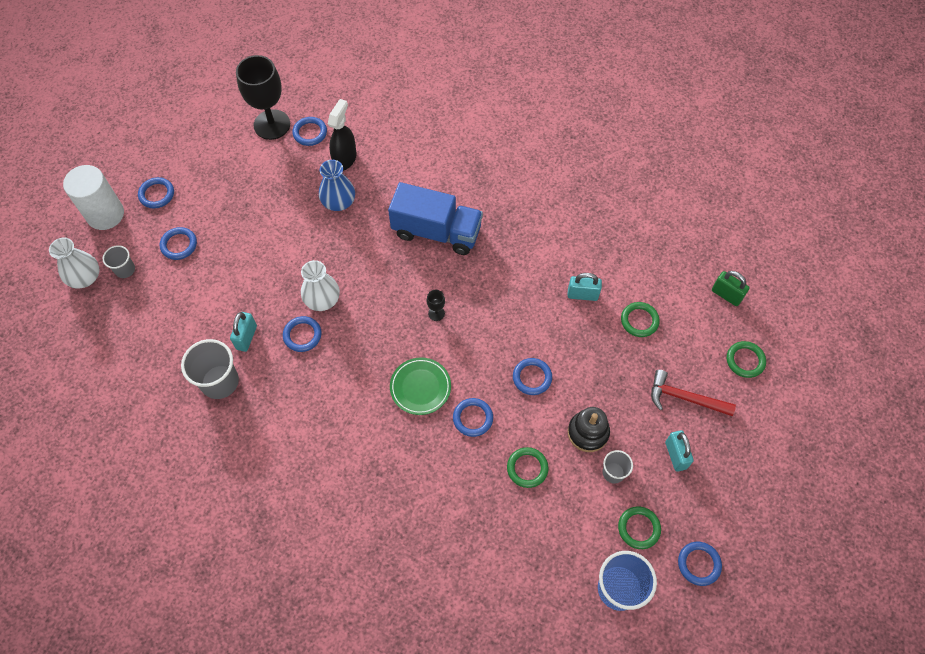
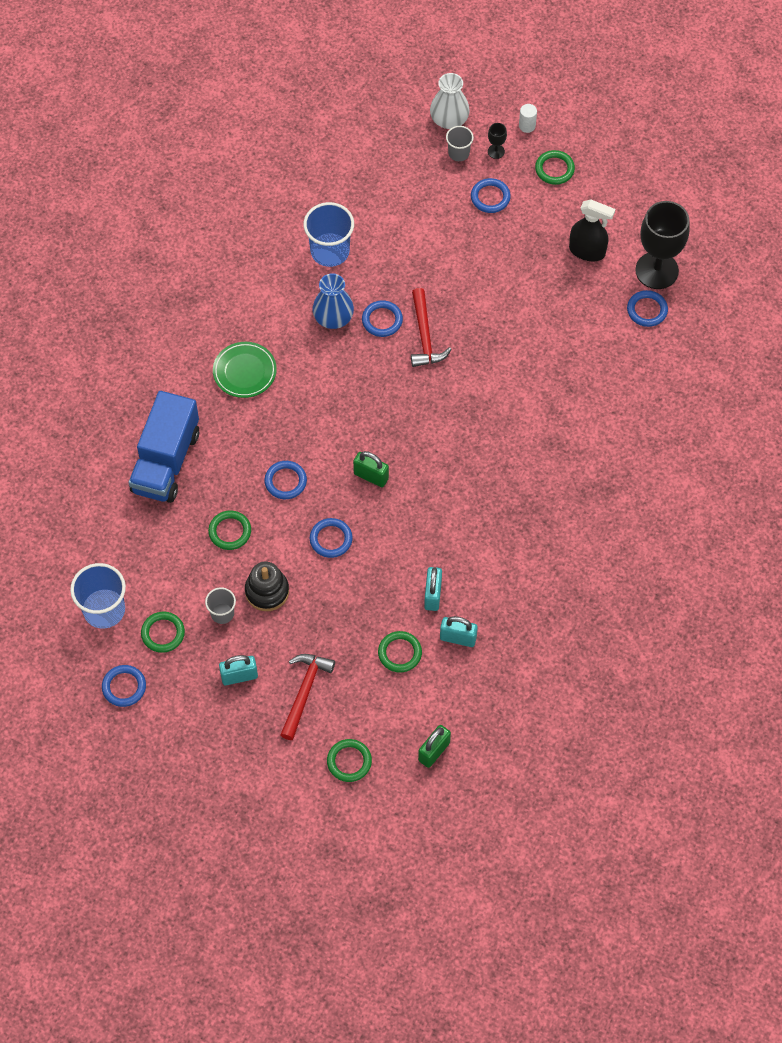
camera: 90 degrees right, 0 degrees up
white cylinder [63,165,124,230] -> white cylinder [519,104,537,133], size x0.41
blue ring [138,177,174,208] -> green ring [535,150,575,185]
grey cup [181,339,239,399] -> blue cup [303,202,354,267]
turquoise padlock [230,312,257,352] -> turquoise padlock moved to [440,616,478,647]
white vase [301,260,340,311] -> red hammer [411,288,452,367]
blue vase [319,160,355,211] -> blue vase moved to [313,273,354,329]
black spray bottle [328,99,357,171] -> black spray bottle moved to [569,199,615,261]
blue truck [388,182,483,255] -> blue truck moved to [129,391,199,503]
green plate [390,357,451,415] -> green plate moved to [213,342,277,398]
black goblet [427,290,445,321] -> black goblet moved to [488,123,507,159]
none -> green padlock [353,451,389,487]

